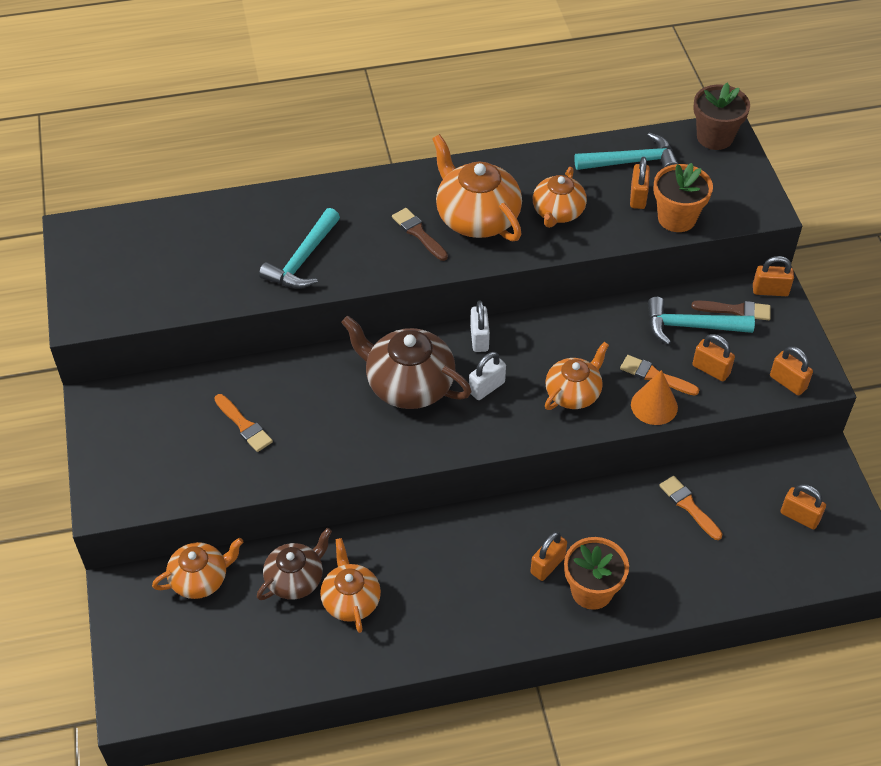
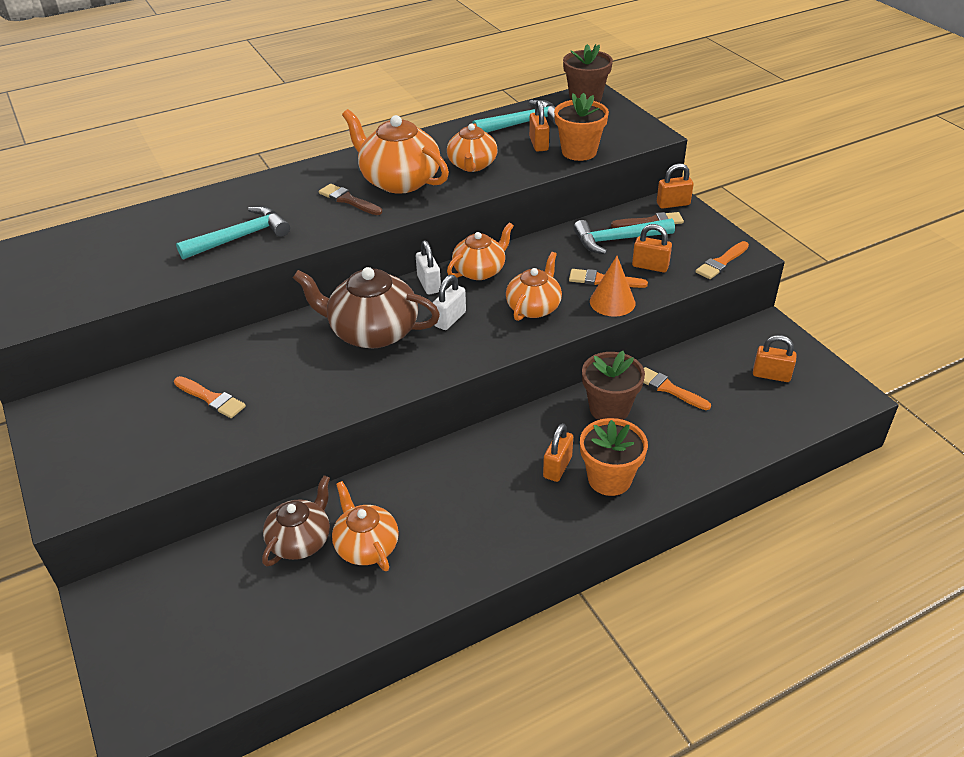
camera: 15 degrees left, 10 degrees down
orange teapot [152,538,244,599] -> orange teapot moved to [447,222,514,280]
turquoise hammer [259,208,340,288] -> turquoise hammer turned 135 degrees counterclockwise [176,206,290,259]
orange padlock [770,346,813,396] -> orange brush [696,241,749,279]
none -> brown flower pot [582,351,645,420]

